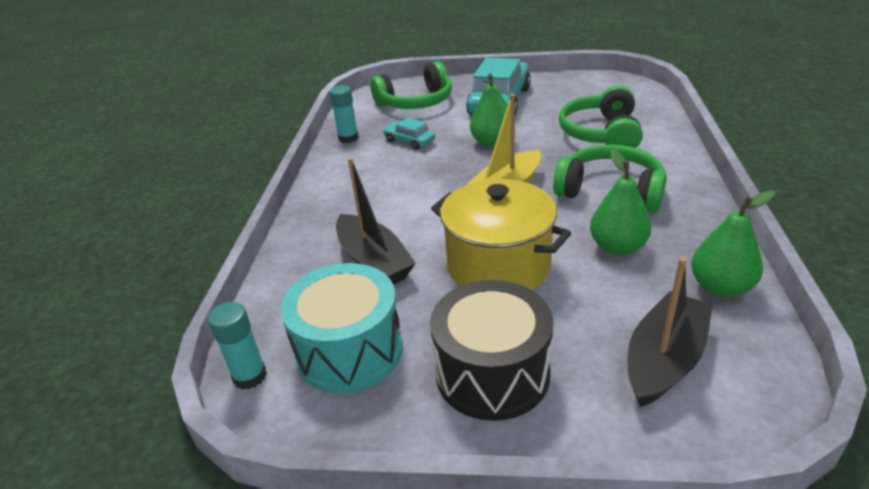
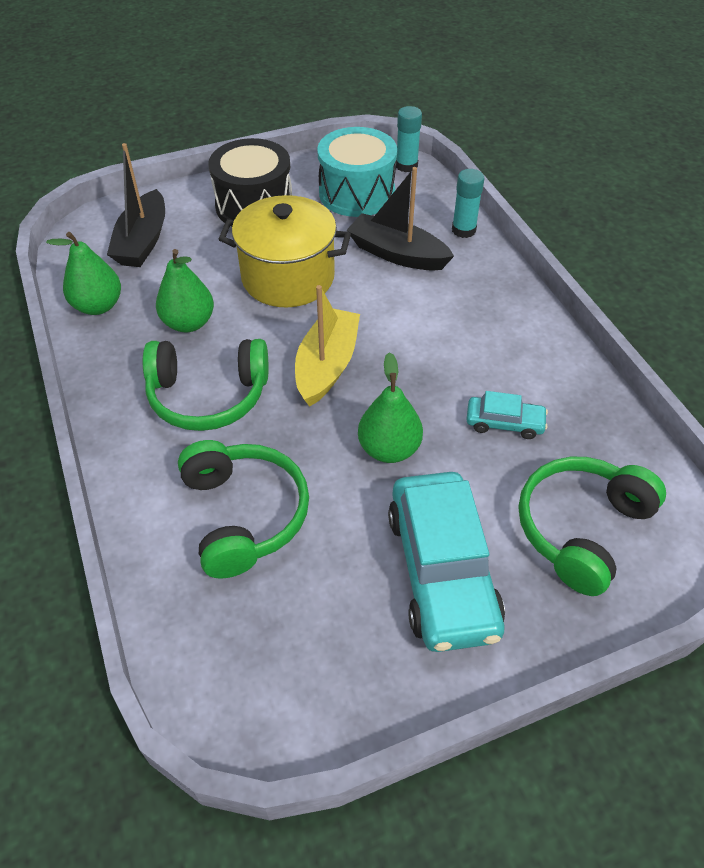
camera: 150 degrees right, 15 degrees up
turquoise glue stick [329,85,359,143] -> turquoise glue stick moved to [452,169,484,238]

